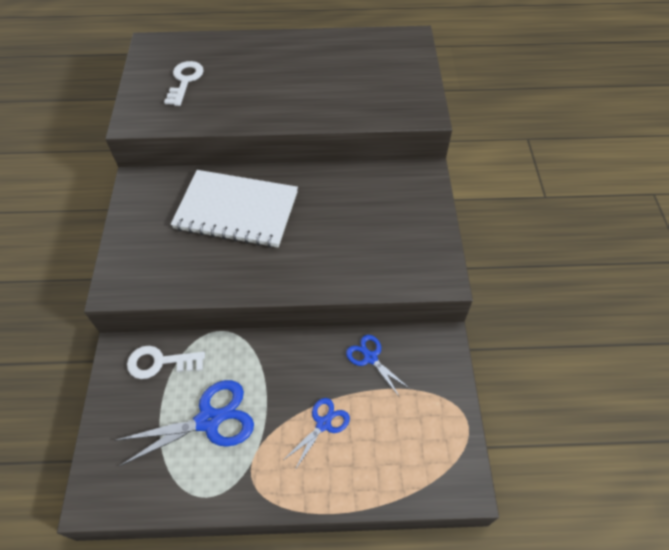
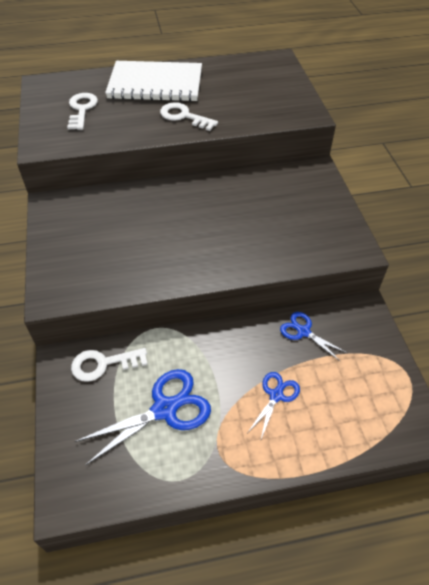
camera: 10 degrees left, 5 degrees down
white notebook [171,170,298,248] -> white notebook moved to [105,61,202,102]
none -> white key [160,102,218,131]

